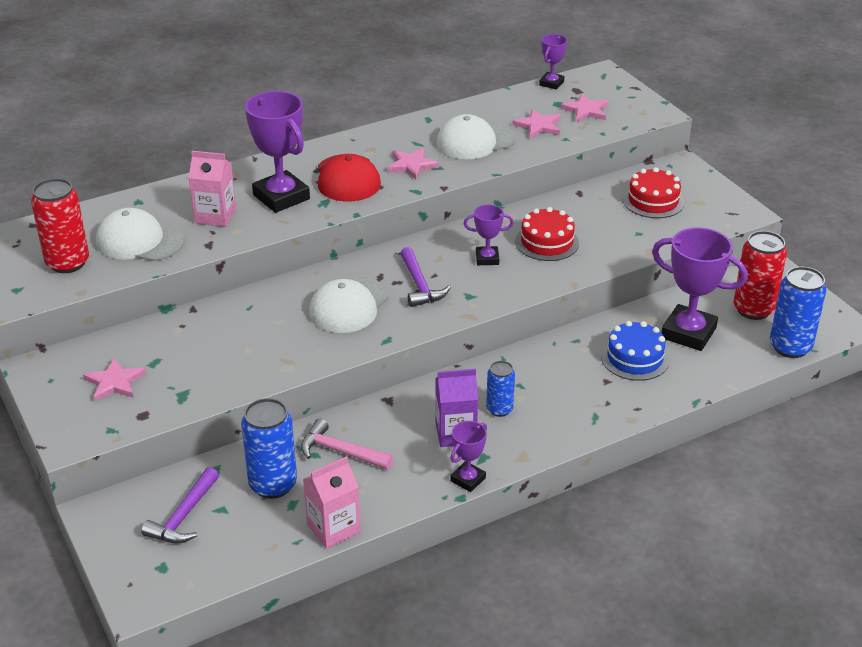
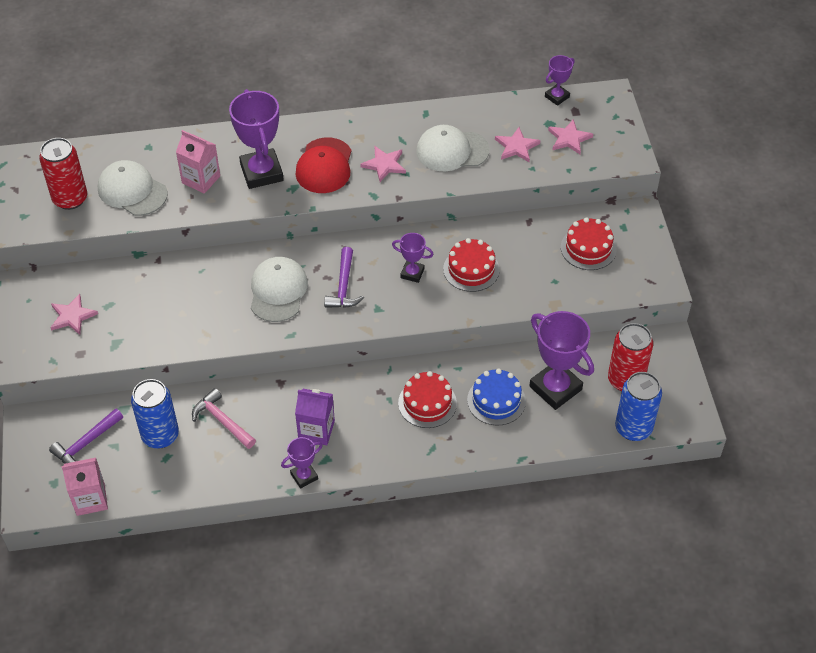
camera: 20 degrees right, 15 degrees up
pink carton [303,456,361,549] -> pink carton moved to [62,458,108,516]
white cap [309,277,389,333] -> white cap turned 135 degrees clockwise [251,257,308,322]
blue can [486,361,515,417] -> none
none -> red cake [398,371,457,428]

